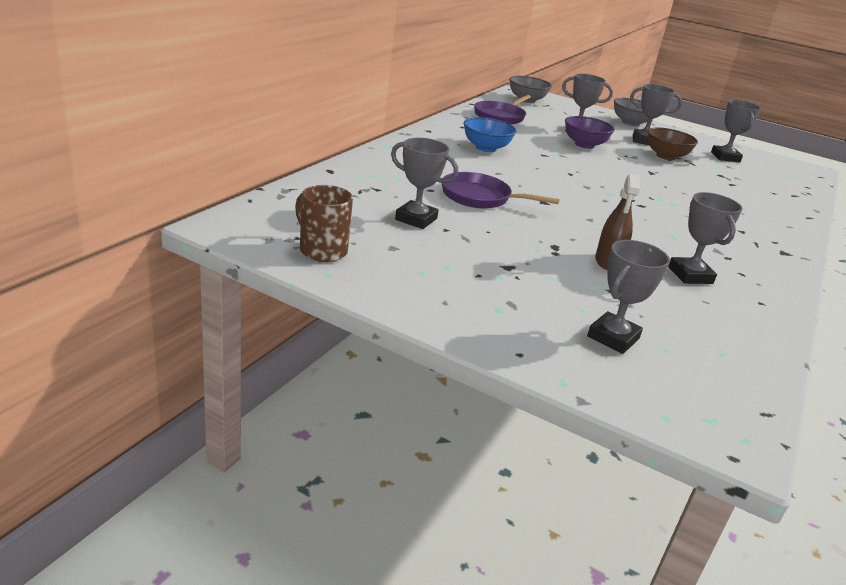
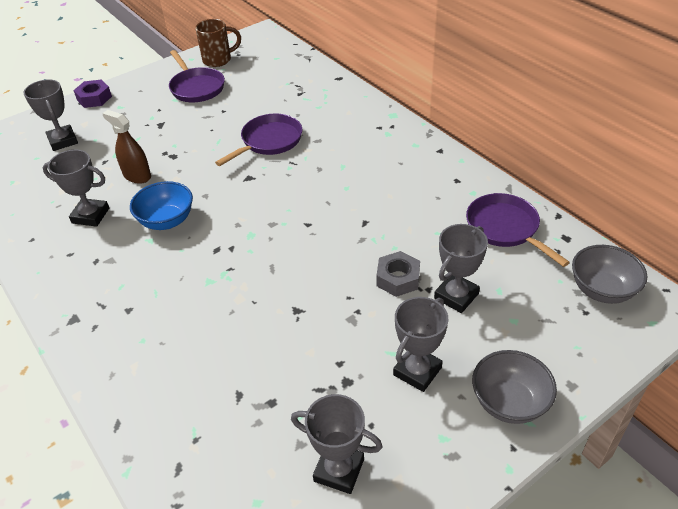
camera: 120 degrees right, 15 degrees up
grey trophy [391,138,458,229] -> none
blue bowl [463,117,516,152] -> blue bowl moved to [130,181,193,230]
purple bowl [565,116,615,149] -> grey nut [377,251,420,297]
brown bowl [647,128,698,160] -> none
none -> purple nut [73,80,112,108]
none -> purple pan [169,50,225,102]

